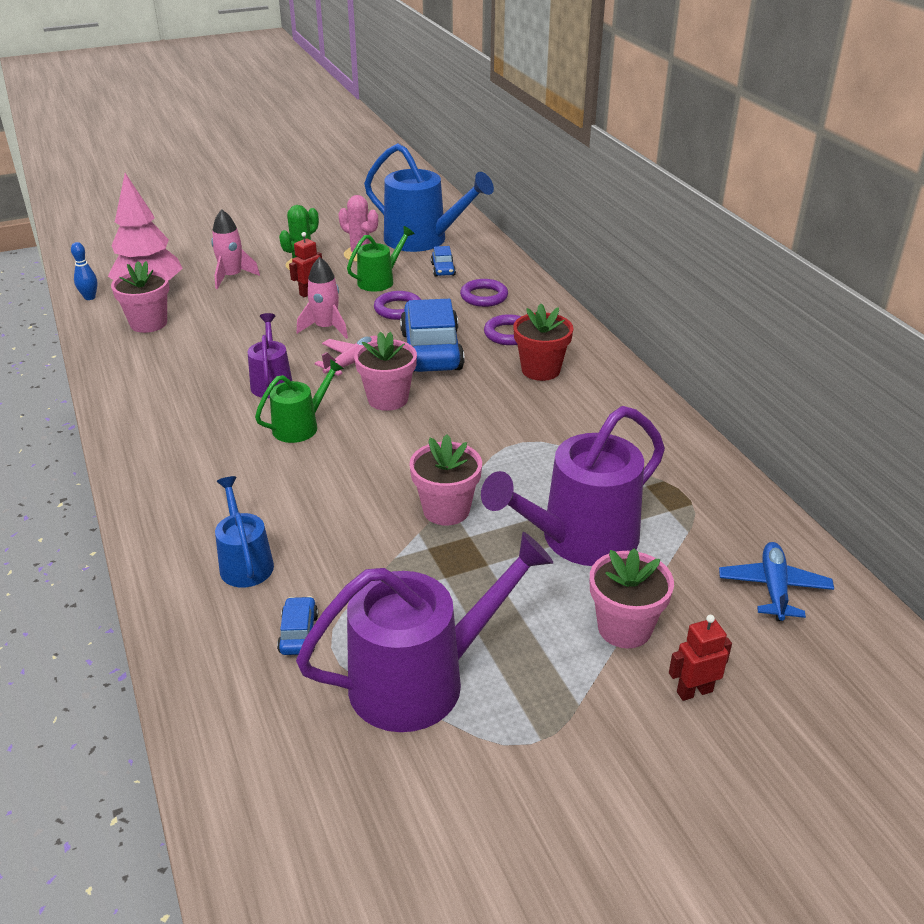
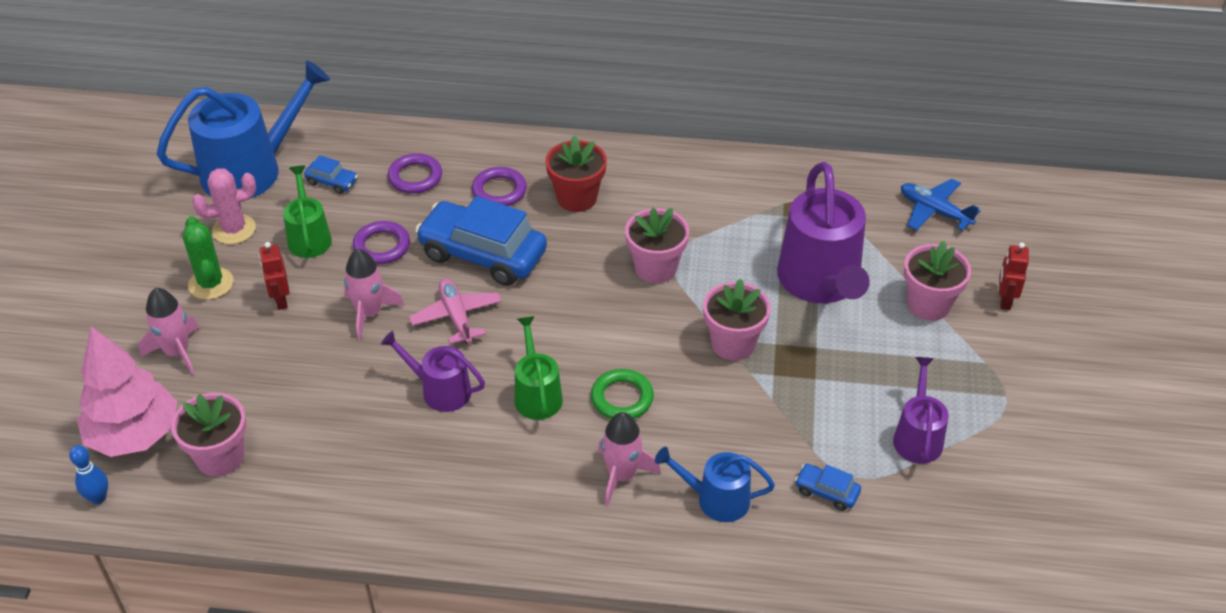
camera: 60 degrees left, 10 degrees up
purple watering can [296,532,553,732] -> purple watering can [893,357,949,464], size x0.54
pink flower pot [354,332,417,411] -> pink flower pot moved to [625,208,689,283]
none -> green ring [591,369,654,419]
none -> pink rocket [598,412,661,506]

